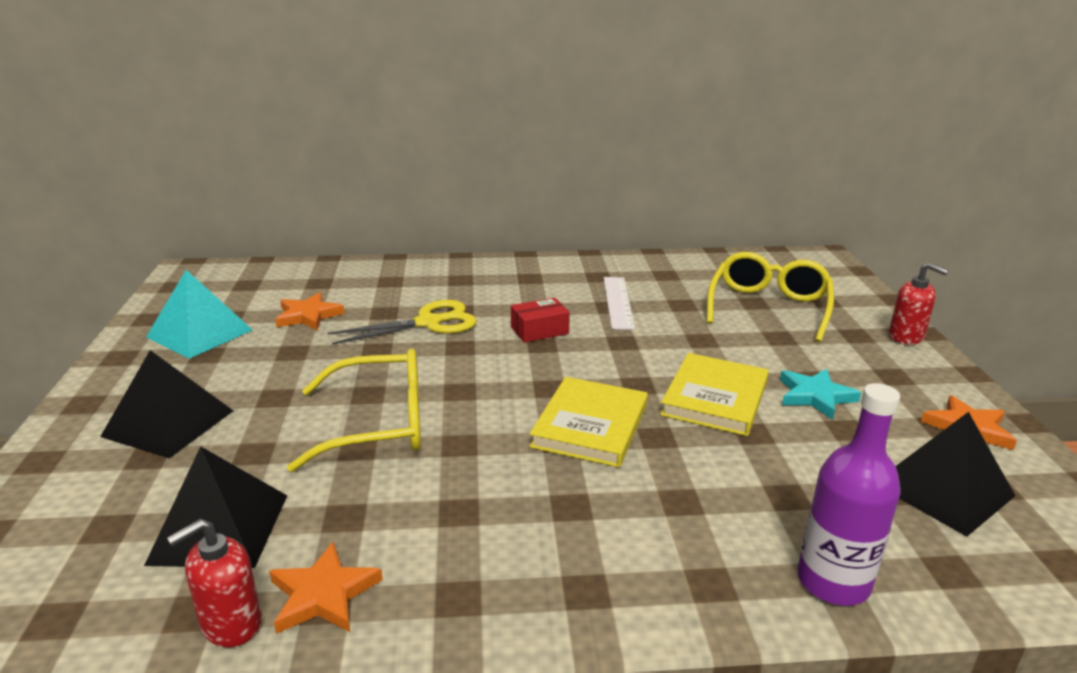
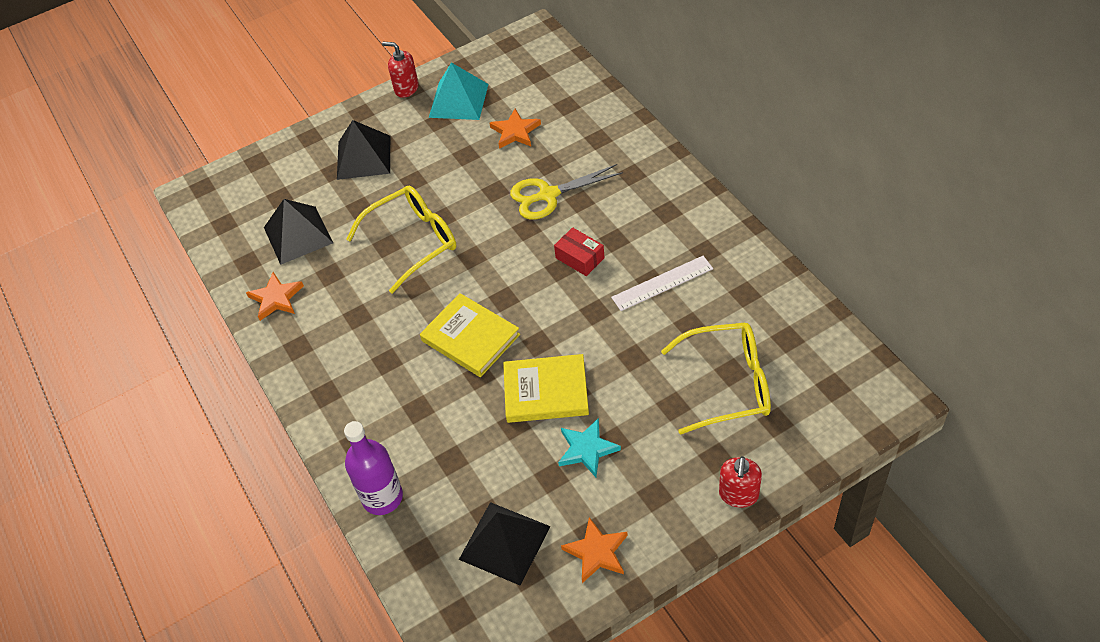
camera: 70 degrees right, 25 degrees up
red soap dispenser [167,519,262,647] -> red soap dispenser moved to [382,42,419,98]
yellow glasses [287,348,421,472] -> yellow glasses turned 90 degrees counterclockwise [346,186,456,293]
yellow scissors [328,300,477,345] -> yellow scissors turned 120 degrees clockwise [510,164,623,220]
yellow book [529,377,648,467] -> yellow book turned 45 degrees clockwise [420,293,520,377]

